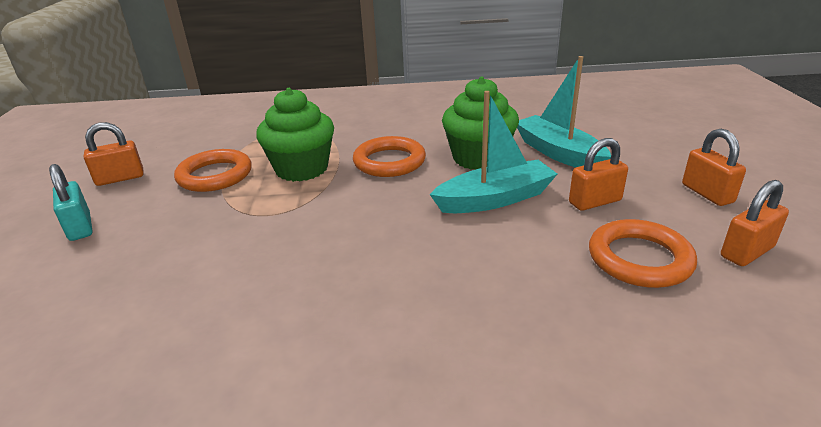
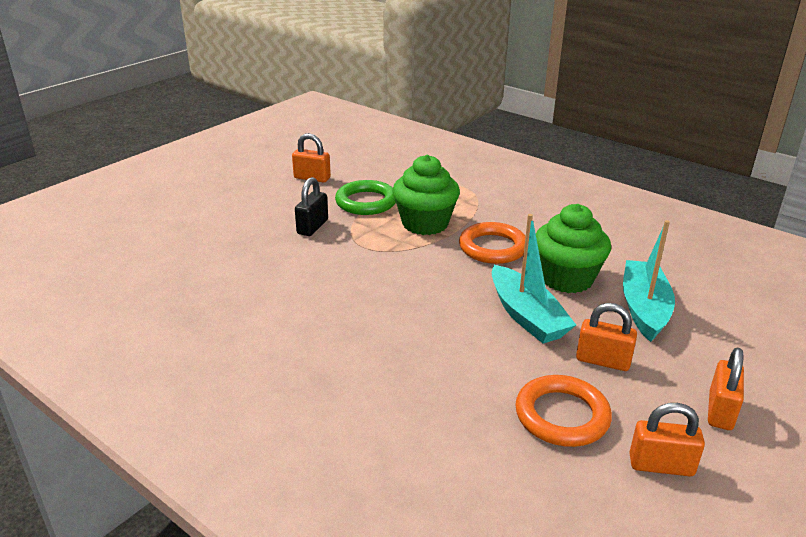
camera: 40 degrees right, 0 degrees up
turquoise padlock [49,164,93,241] -> none
orange ring [174,149,252,192] -> green ring [335,180,396,215]
turquoise boat [430,91,557,213] -> turquoise boat turned 45 degrees clockwise [492,214,576,343]
none -> black padlock [295,177,328,236]

